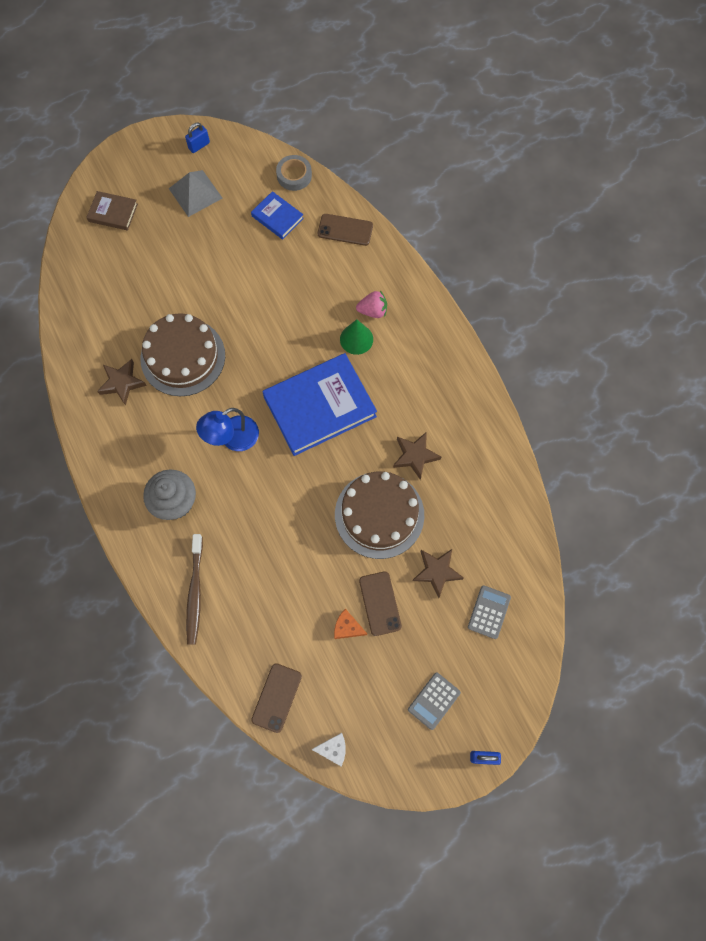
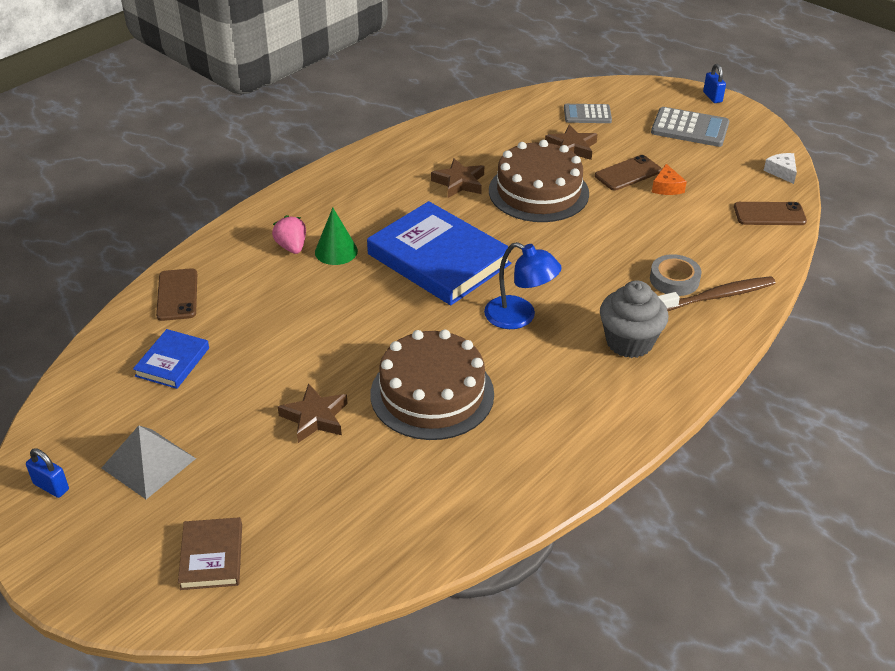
camera: 110 degrees left, 30 degrees down
brown star [97,359,147,406] -> brown star moved to [278,383,348,443]
grey tape [276,155,312,191] -> grey tape moved to [650,254,701,296]
grey calculator [408,672,461,730] -> grey calculator [651,107,729,147], size x1.52

